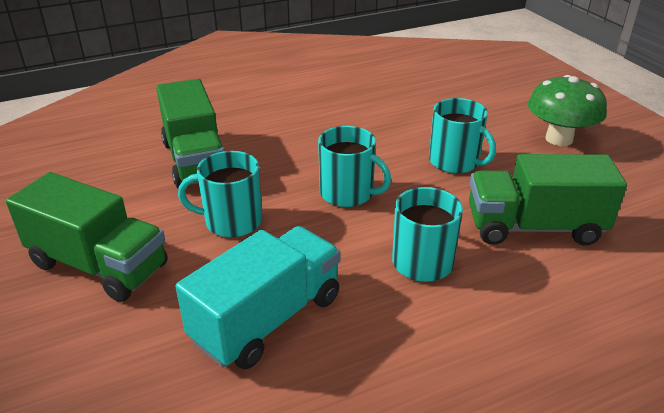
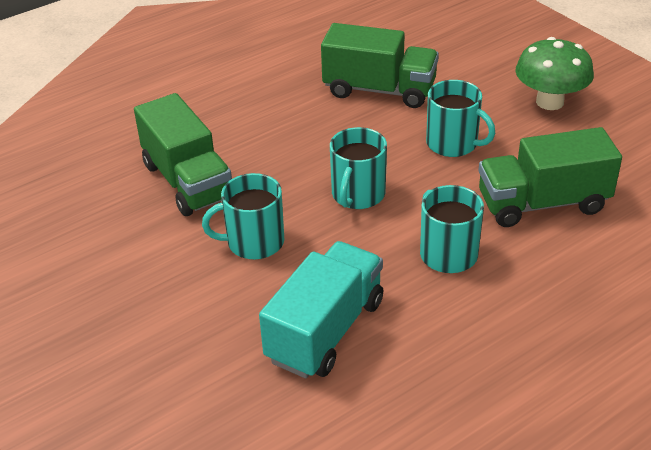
camera: 10 degrees left, 5 degrees up
green truck [6,172,167,302] -> green truck moved to [321,23,439,108]
turquoise mug [318,126,391,207] -> turquoise mug turned 90 degrees clockwise [330,127,387,209]

